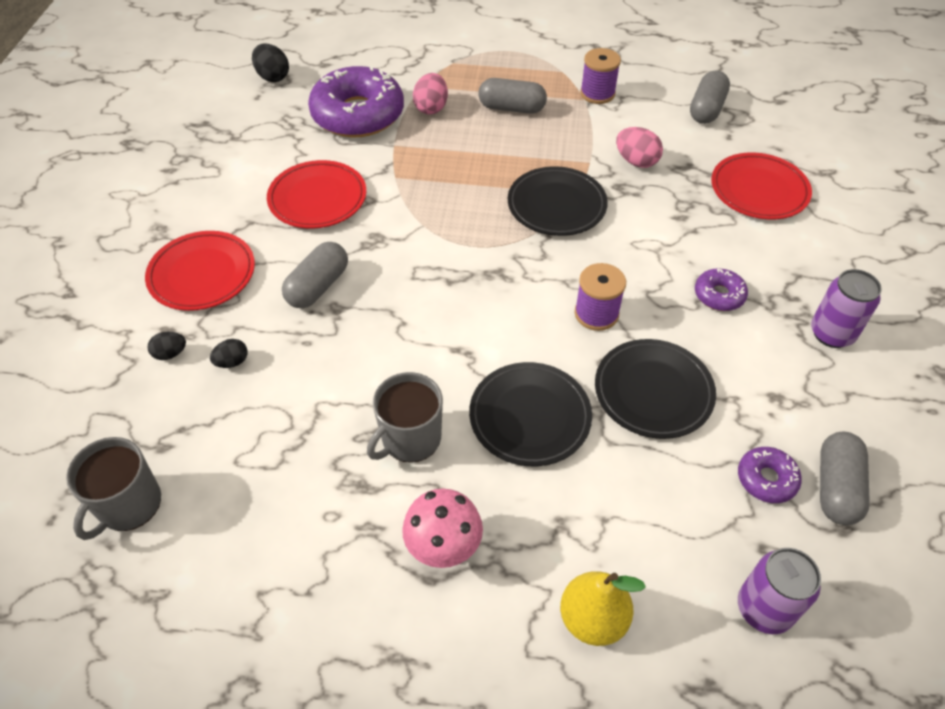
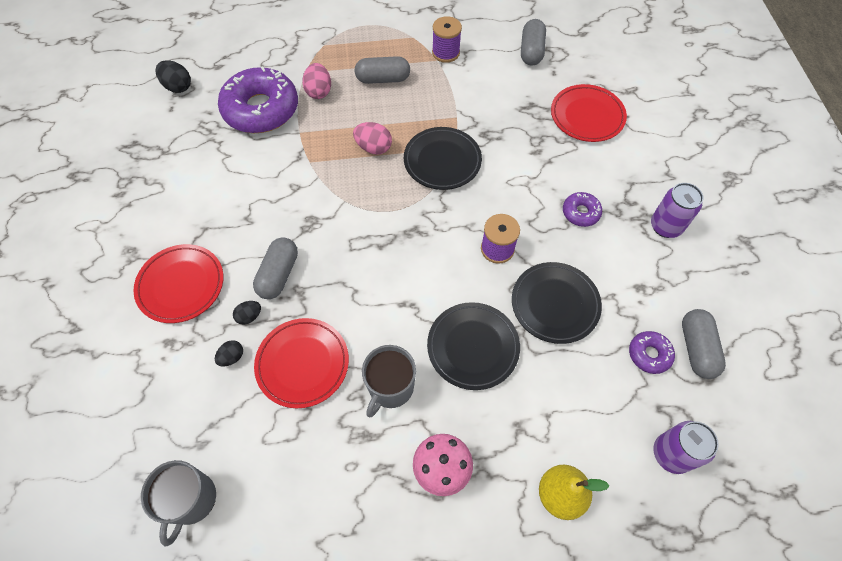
camera: 15 degrees left, 10 degrees up
black egg [148,332,186,360] -> black egg moved to [233,301,261,325]
red plate [267,160,366,229] -> red plate moved to [254,318,349,408]
pink egg [616,127,663,168] -> pink egg moved to [353,122,392,155]

